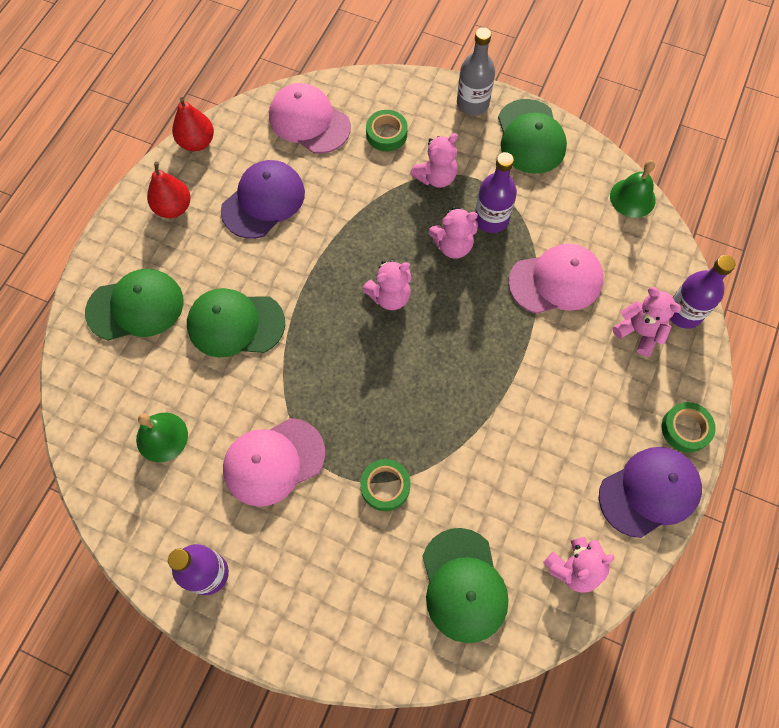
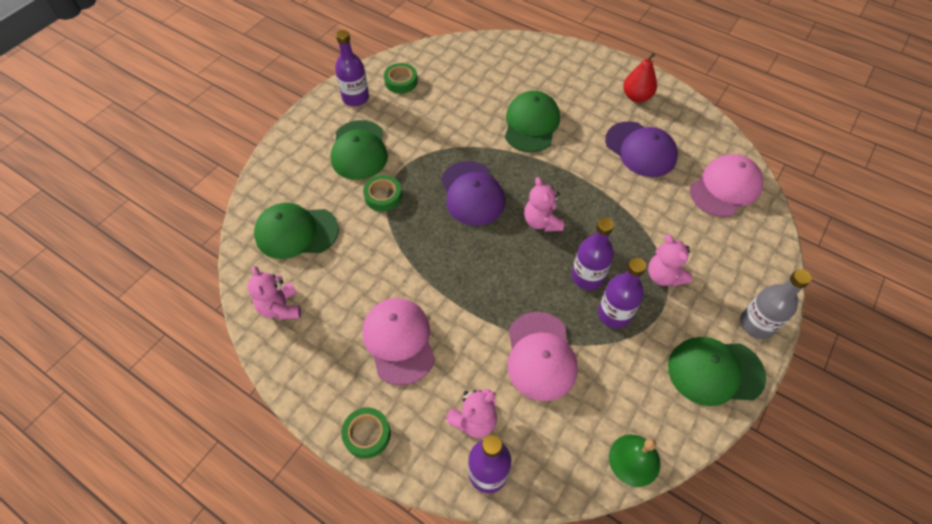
camera: 100 degrees right, 10 degrees down
green cap [85,269,184,341] -> green cap moved to [331,120,388,180]
green bell [136,413,188,462] -> none
red pear [172,97,214,151] -> none
pink cap [223,418,326,507] -> pink cap moved to [362,298,435,386]
green tape [366,110,408,151] -> green tape moved to [384,63,418,94]
pink teddy bear [429,207,478,259] -> purple bottle [571,217,614,290]
purple cap [599,447,702,538] -> purple cap moved to [441,161,505,226]

